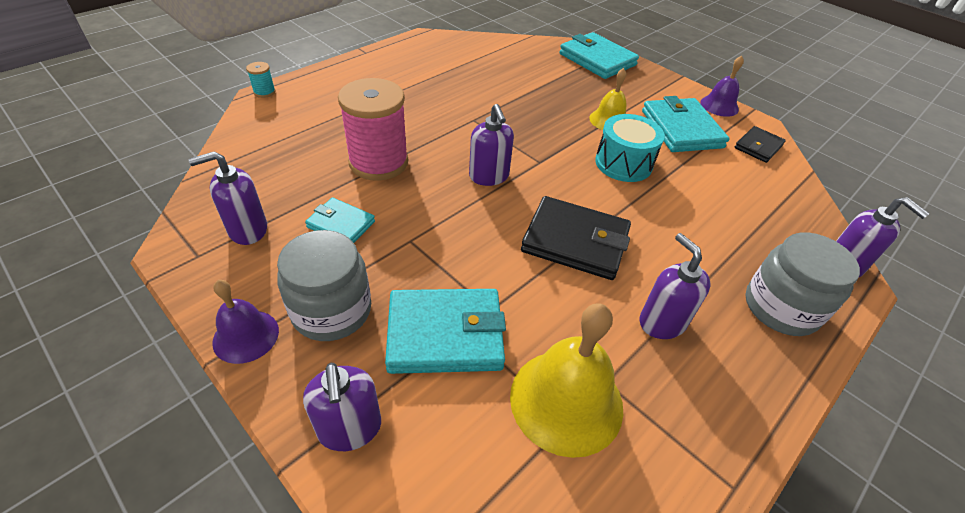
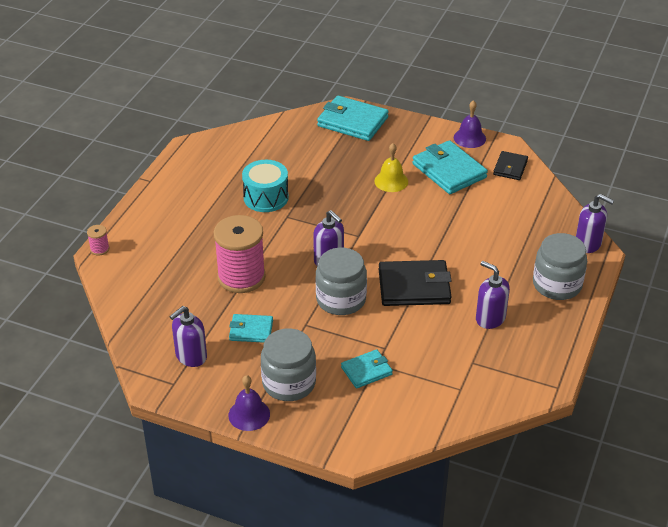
camera: 20 degrees left, 5 degrees down
turquoise spool [246,62,276,98] -> pink spool [87,225,109,256]
purple soap dispenser [303,363,381,451] -> none
turquoise wallet [385,289,506,374] -> turquoise wallet [341,349,393,389], size x0.57
yellow bell [510,304,623,458] -> none
turquoise drum [595,114,665,182] -> turquoise drum moved to [242,160,289,212]
none -> grey jar [316,248,367,315]

